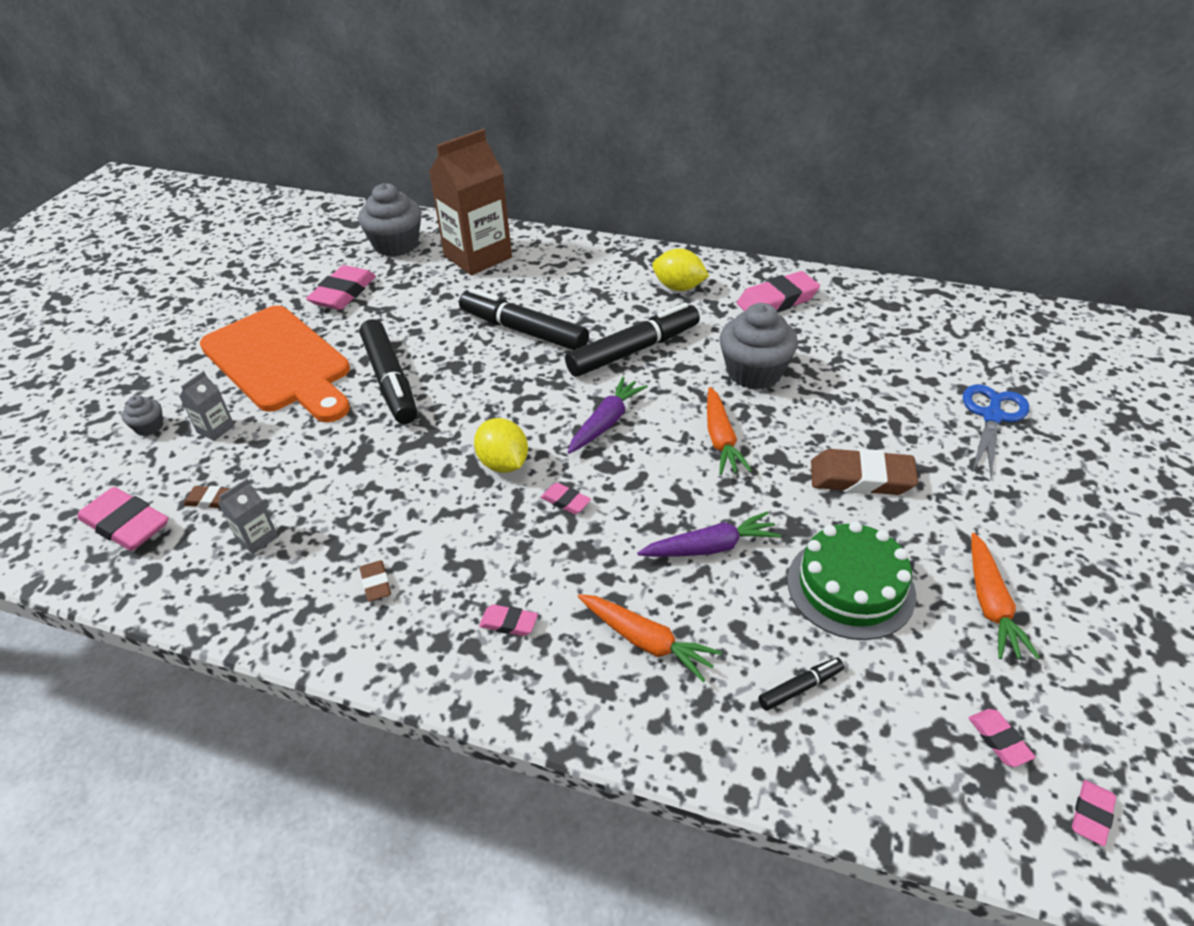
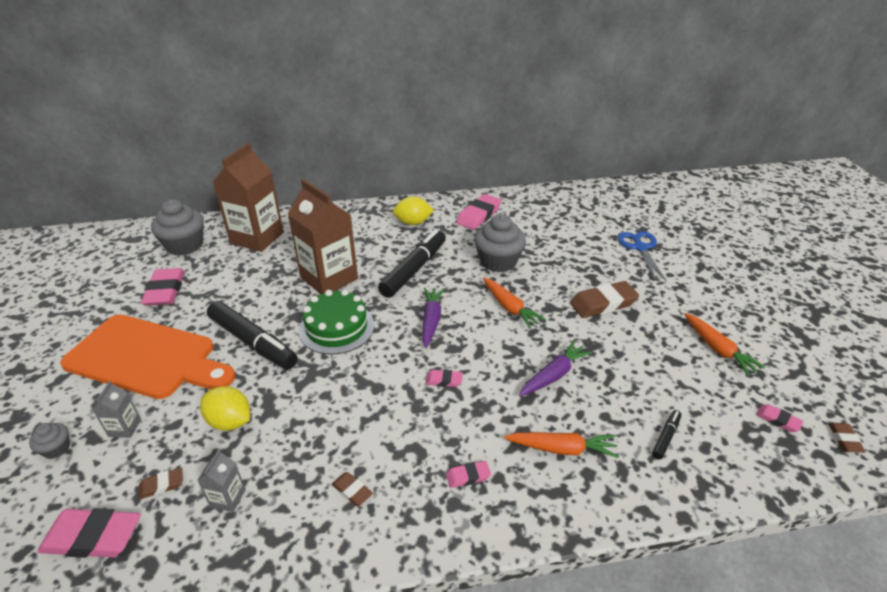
camera: 30 degrees left, 5 degrees down
black marker [459,288,589,350] -> brown carton [288,179,358,294]
yellow lemon [474,418,528,473] -> yellow lemon moved to [200,386,250,431]
green cake [787,521,916,640] -> green cake moved to [299,289,374,354]
pink eraser [1072,780,1116,846] -> brown eraser [828,423,865,453]

